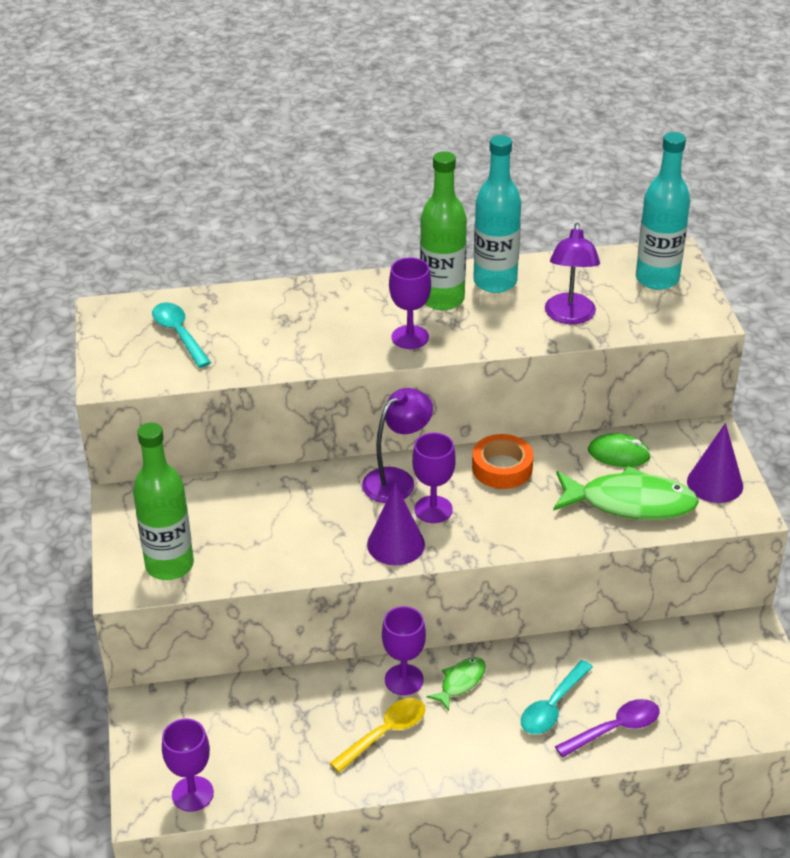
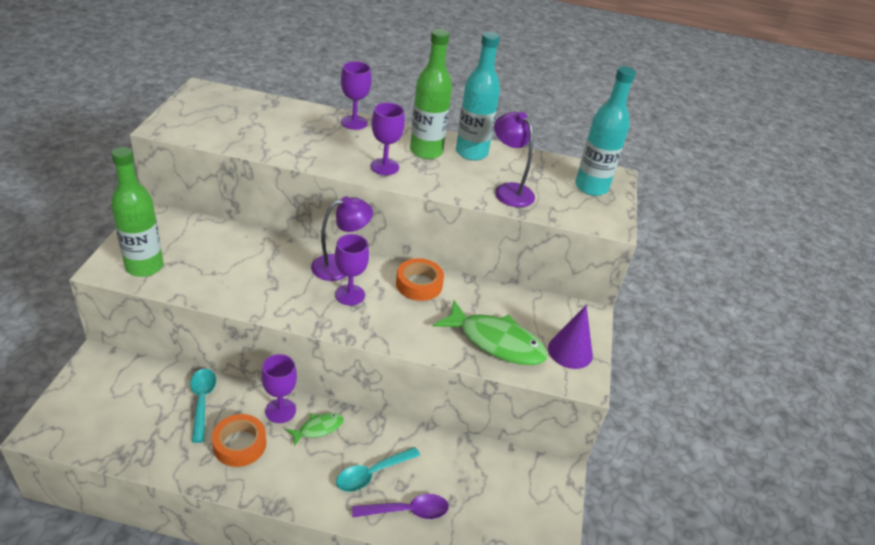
camera: 15 degrees right, 0 degrees up
turquoise spoon [152,302,211,368] -> turquoise spoon moved to [190,369,216,443]
purple goblet [162,719,214,812] -> purple goblet moved to [341,61,372,130]
yellow spoon [330,698,425,773] -> orange tape [212,414,266,467]
purple cone [367,483,425,565] -> none
purple lamp [545,222,600,324] -> purple lamp turned 120 degrees clockwise [494,112,535,207]
green mouse [588,433,651,467] -> none

